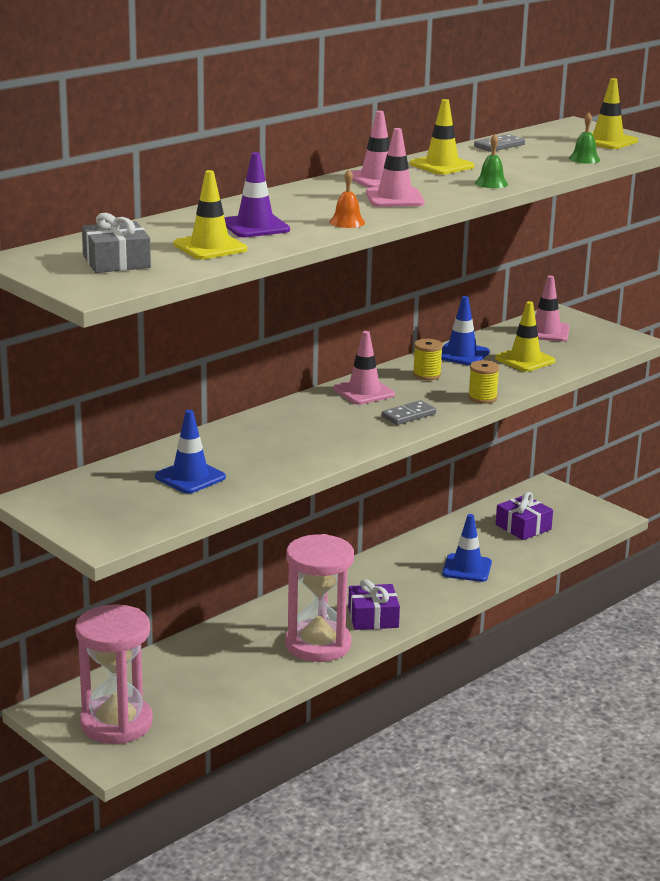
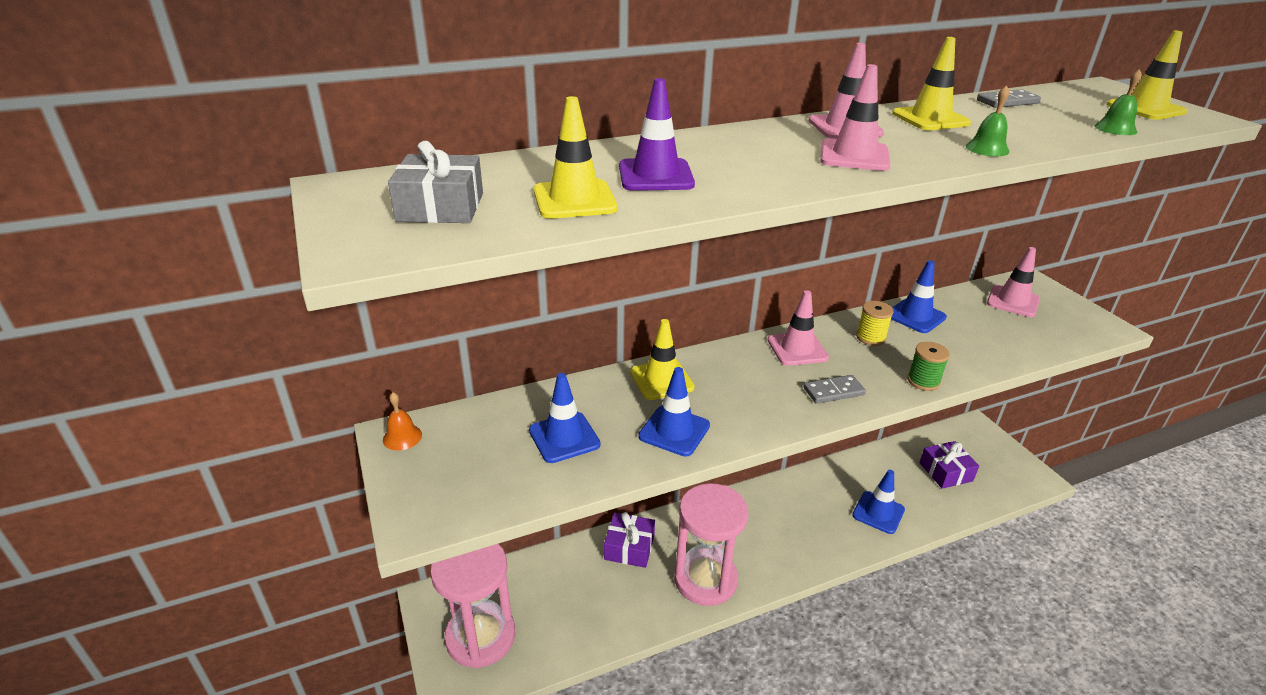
camera: 20 degrees right, 10 degrees up
orange bell [329,169,365,228] -> orange bell moved to [383,392,422,450]
purple gift [348,579,400,630] -> purple gift moved to [604,512,655,568]
yellow spool [468,360,499,404] -> green spool [907,342,950,391]
yellow traffic cone [495,301,555,372] -> yellow traffic cone moved to [630,319,695,400]
none -> blue traffic cone [638,367,710,456]

